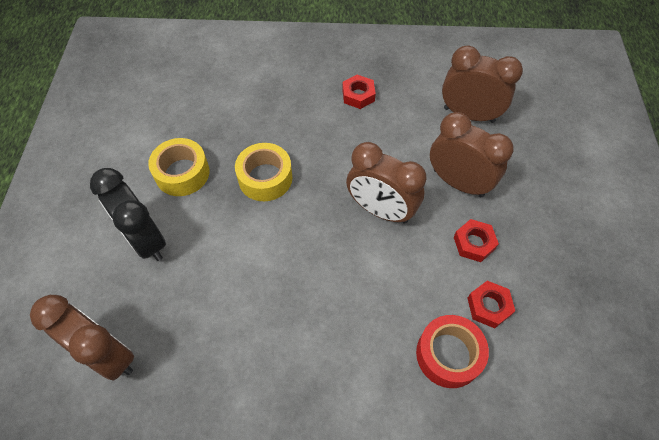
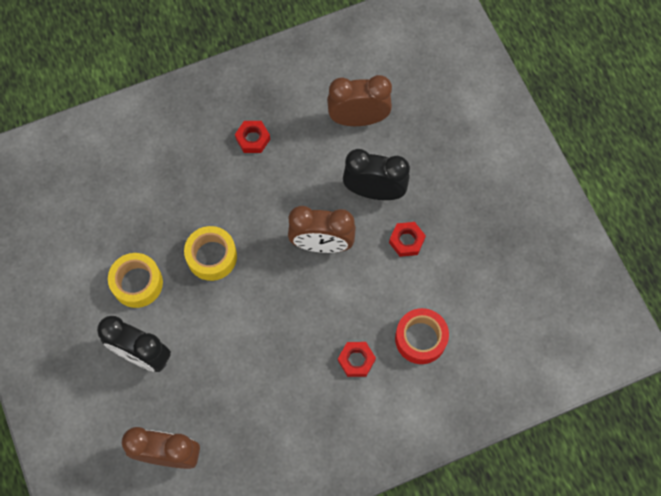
camera: 25 degrees left, 10 degrees up
brown clock [430,112,514,197] -> black clock [343,149,410,200]
red nut [467,281,515,328] -> red nut moved to [338,342,376,377]

